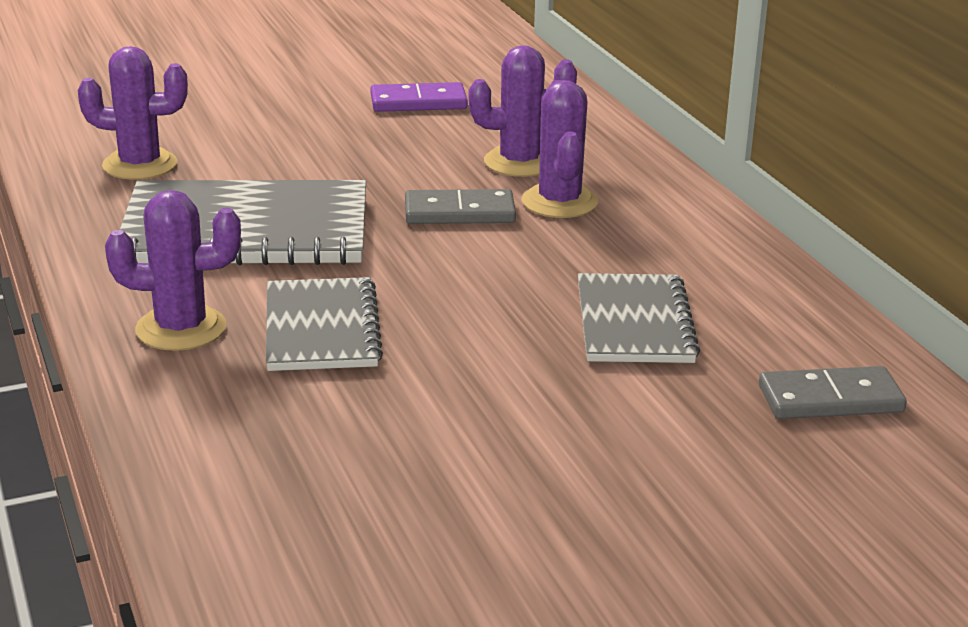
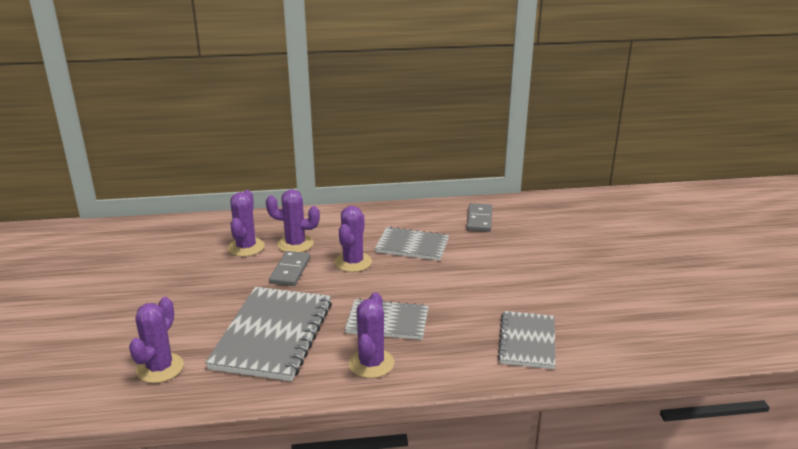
camera: 75 degrees left, 0 degrees up
purple domino [370,82,468,112] -> none
none -> purple cactus [334,206,372,272]
none -> grey notebook [497,311,556,369]

